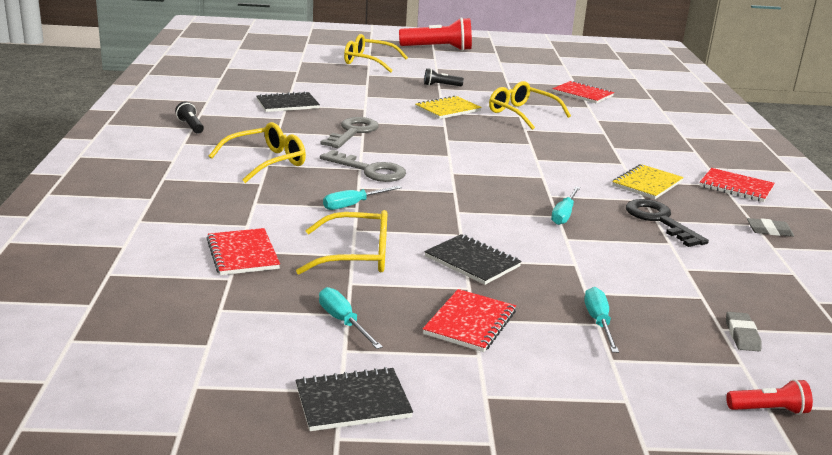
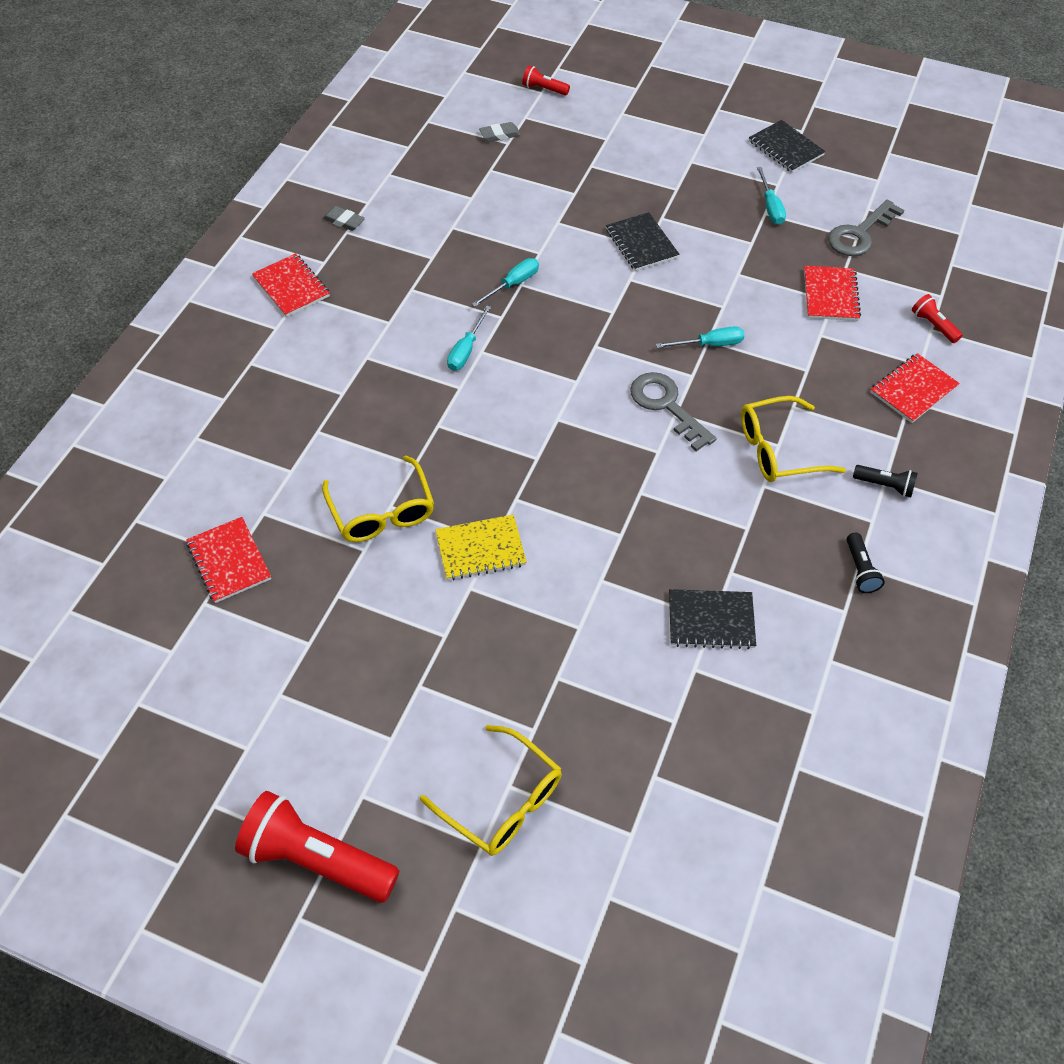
camera: 155 degrees left, 30 degrees up
yellow glasses [296,210,387,274] -> none
black notebook [296,367,413,431] -> black notebook turned 45 degrees clockwise [749,120,826,173]
grey key [321,117,379,148] -> grey key moved to [828,200,904,256]
red notebook [423,289,516,352] -> red notebook moved to [870,353,960,423]
black flashlight [424,68,464,86] -> black flashlight moved to [853,465,918,497]
turquoise screwdriver [584,287,619,353] -> turquoise screwdriver moved to [447,305,491,371]
yellow notebook [612,164,684,199] -> none
black key [626,199,709,247] -> none
grey eraser [726,312,761,351] -> grey eraser turned 45 degrees clockwise [479,122,521,142]
none -> red flashlight [912,294,963,343]

